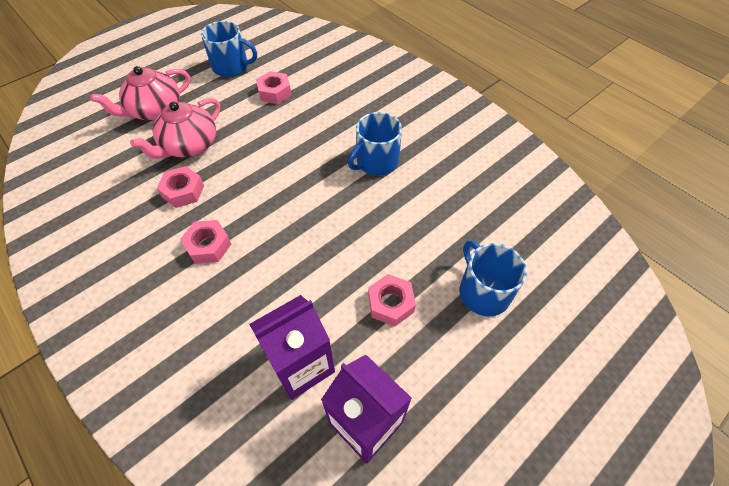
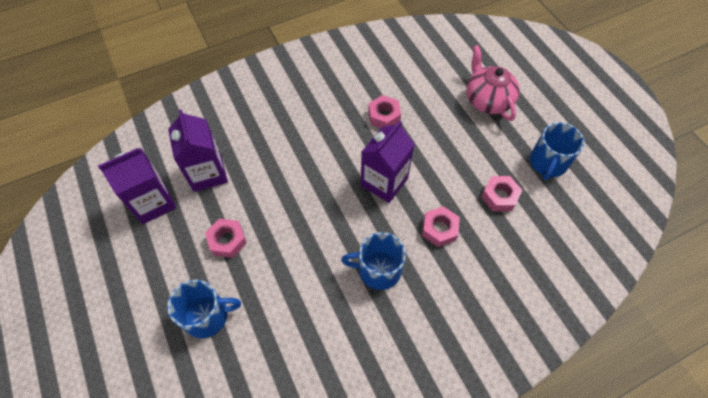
camera: 105 degrees right, 5 degrees up
pink teapot [130,98,220,159] -> none
pink nut [180,220,231,264] -> pink nut moved to [422,206,460,247]
blue mug [348,112,402,176] -> blue mug turned 60 degrees counterclockwise [341,232,406,290]
none -> purple carton [361,121,415,203]

